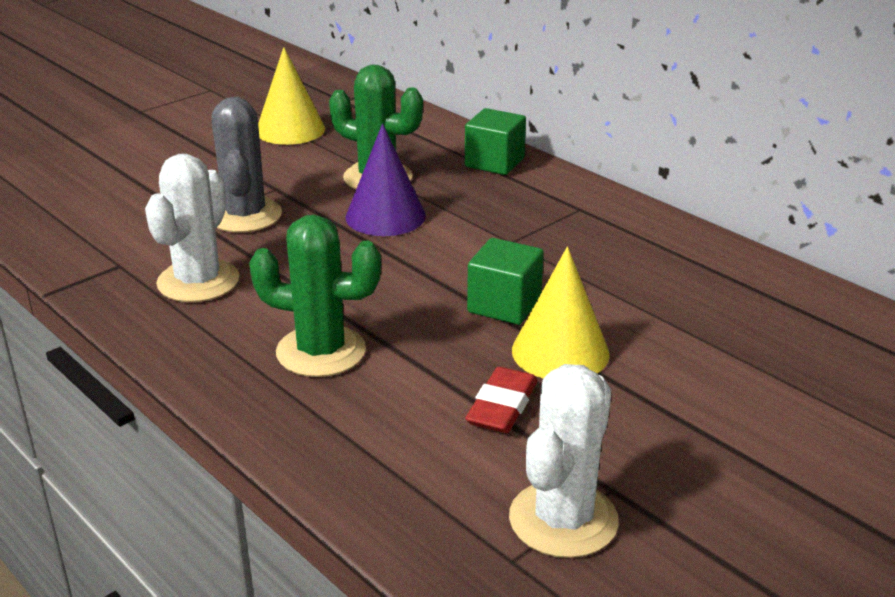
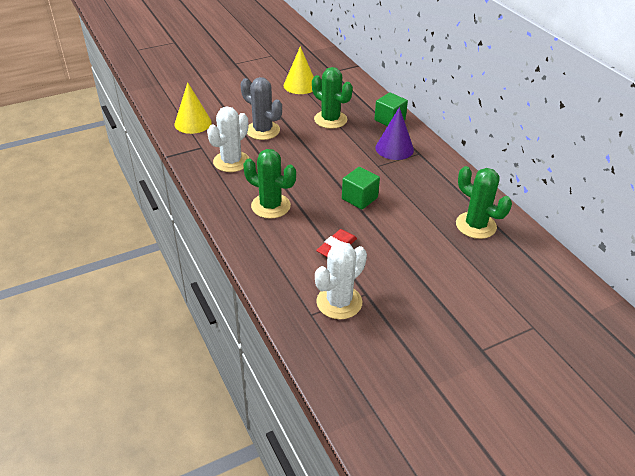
camera: 15 degrees right, 10 degrees up
grey cactus [211,97,282,233] -> grey cactus turned 60 degrees counterclockwise [241,77,282,140]
purple cone [345,124,426,236] -> purple cone moved to [375,107,414,160]
yellow cone [512,247,610,378] -> yellow cone moved to [175,82,212,134]
none -> green cactus [456,166,512,239]

